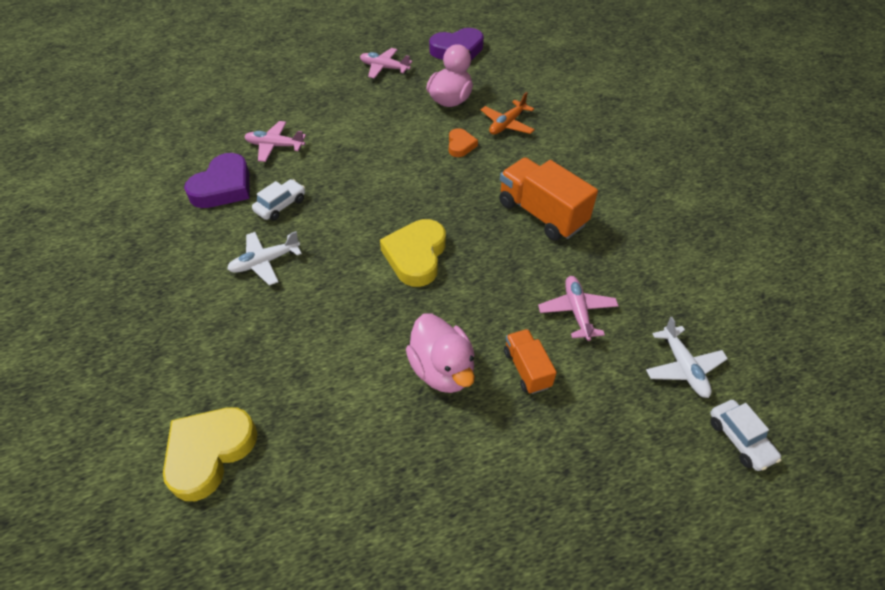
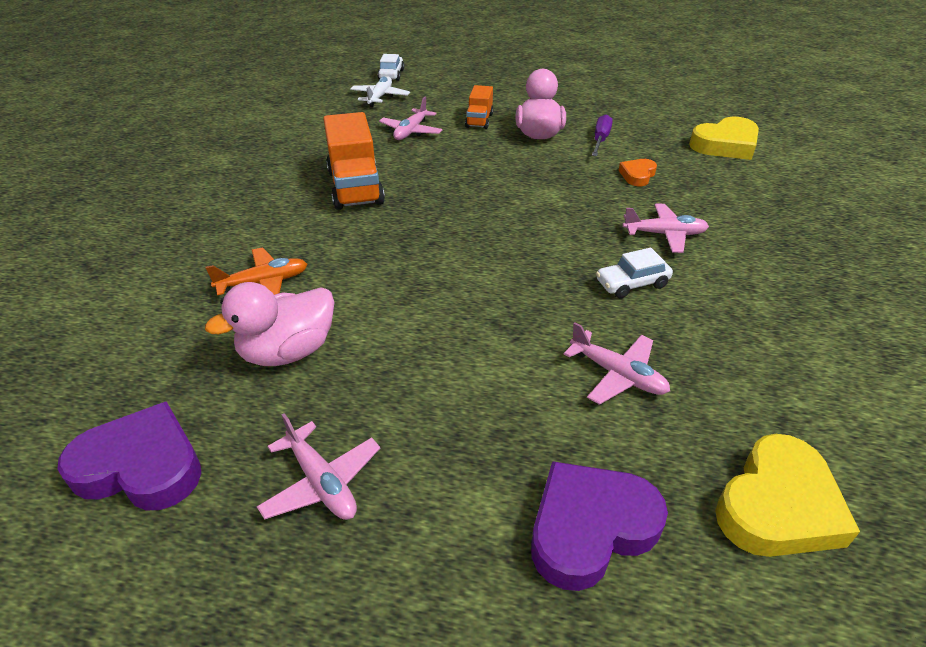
camera: 150 degrees left, 10 degrees down
purple heart [184,153,250,208] -> purple heart moved to [531,461,668,591]
white plane [227,231,302,286] -> pink plane [622,204,709,253]
yellow heart [380,219,446,287] -> yellow heart moved to [715,434,860,557]
orange heart [449,128,478,157] -> orange heart moved to [618,159,657,186]
none -> purple screwdriver [592,114,613,156]

